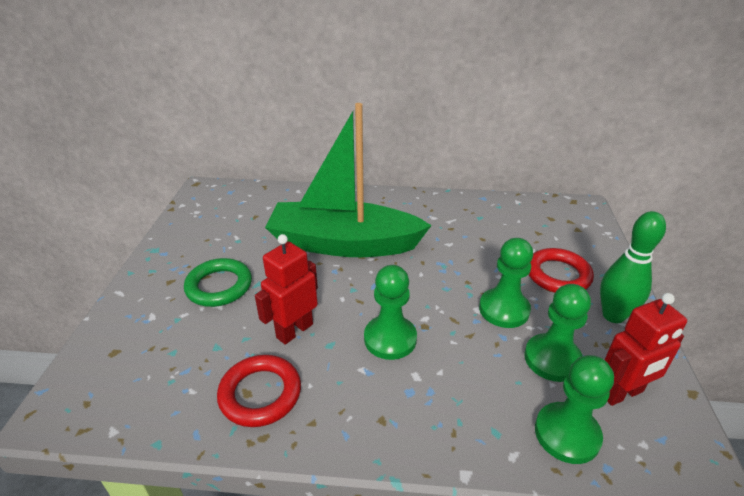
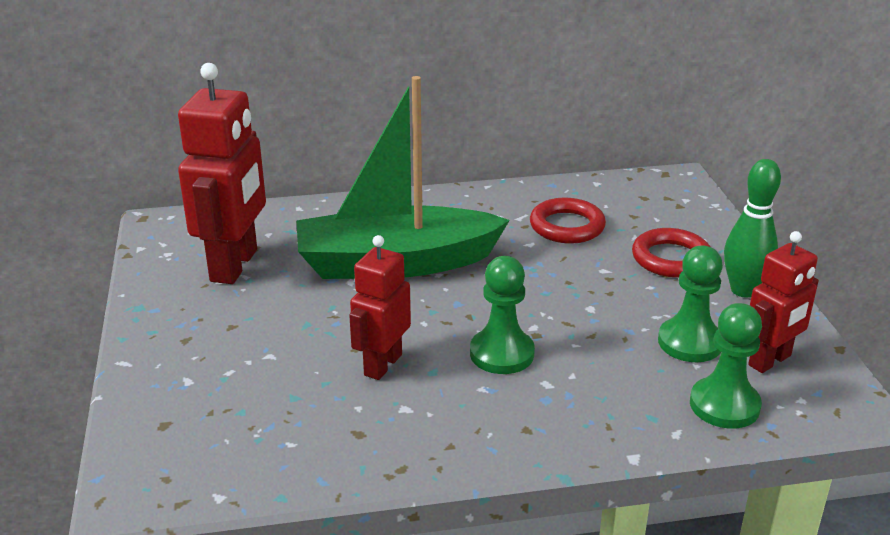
camera: 15 degrees left, 5 degrees down
green ring [184,258,252,307] -> none
red ring [217,355,301,427] -> red ring moved to [530,198,606,244]
green pawn [479,238,533,328] -> none
none -> red robot [178,63,266,284]

